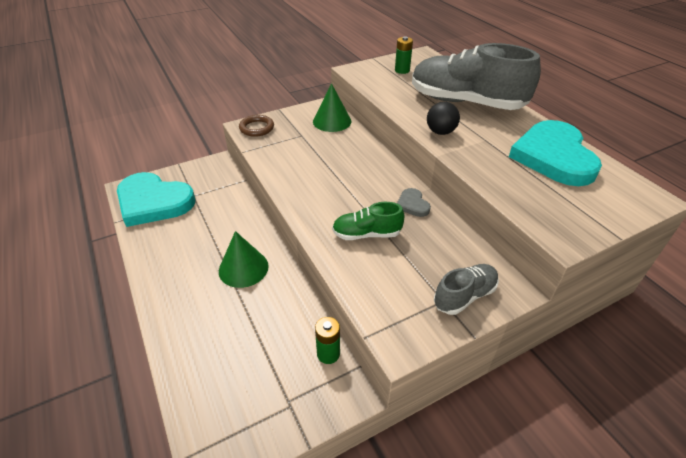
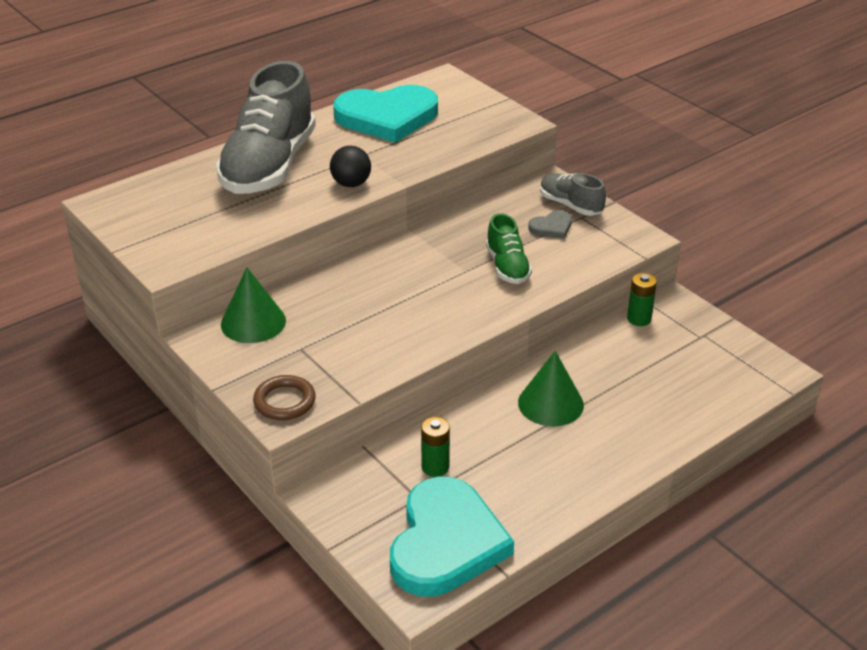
camera: 100 degrees left, 5 degrees down
green battery [395,36,413,74] -> green battery moved to [421,417,450,477]
grey heart [397,188,431,217] -> grey heart moved to [528,210,572,239]

